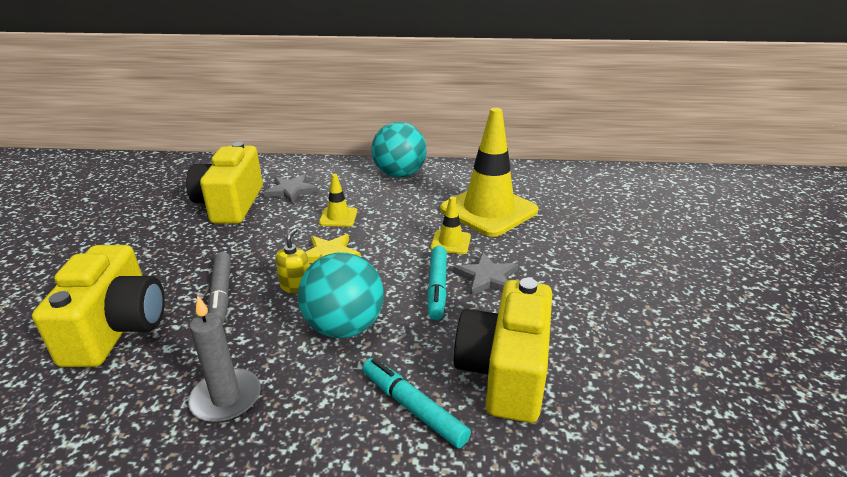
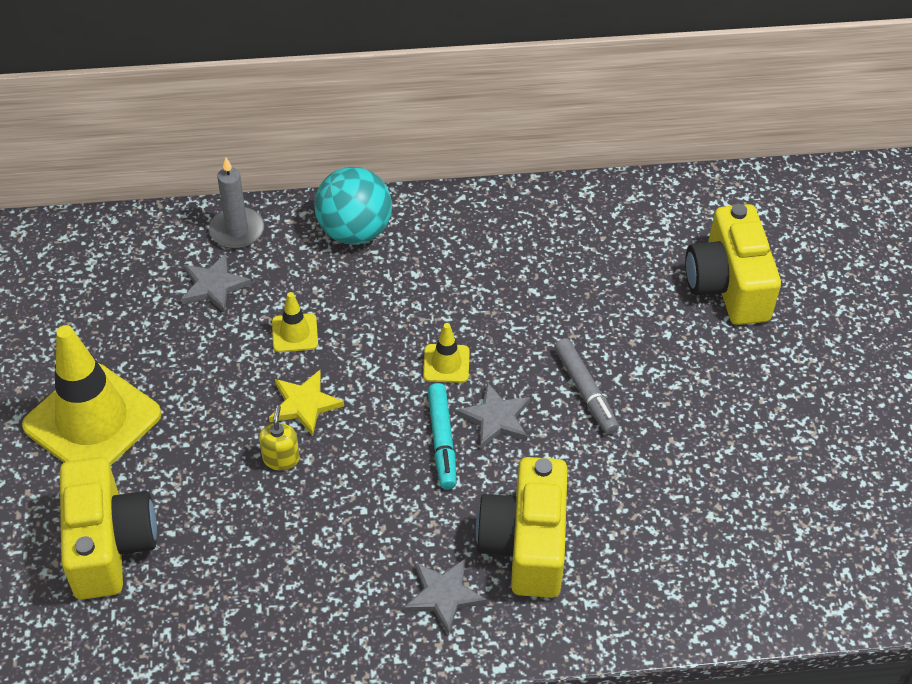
camera: 10 degrees left, 20 degrees up
yellow camera [186,142,263,224] -> yellow camera moved to [685,204,781,325]
grey candle [188,295,261,423] -> grey candle moved to [209,157,264,249]
grey marker [208,252,231,324] -> grey marker moved to [554,338,619,434]
turquoise ball [298,253,384,338] -> none
turquoise marker [362,358,471,448] -> grey star [404,558,487,635]
yellow traffic cone [440,108,539,237] -> yellow traffic cone moved to [22,325,161,466]

